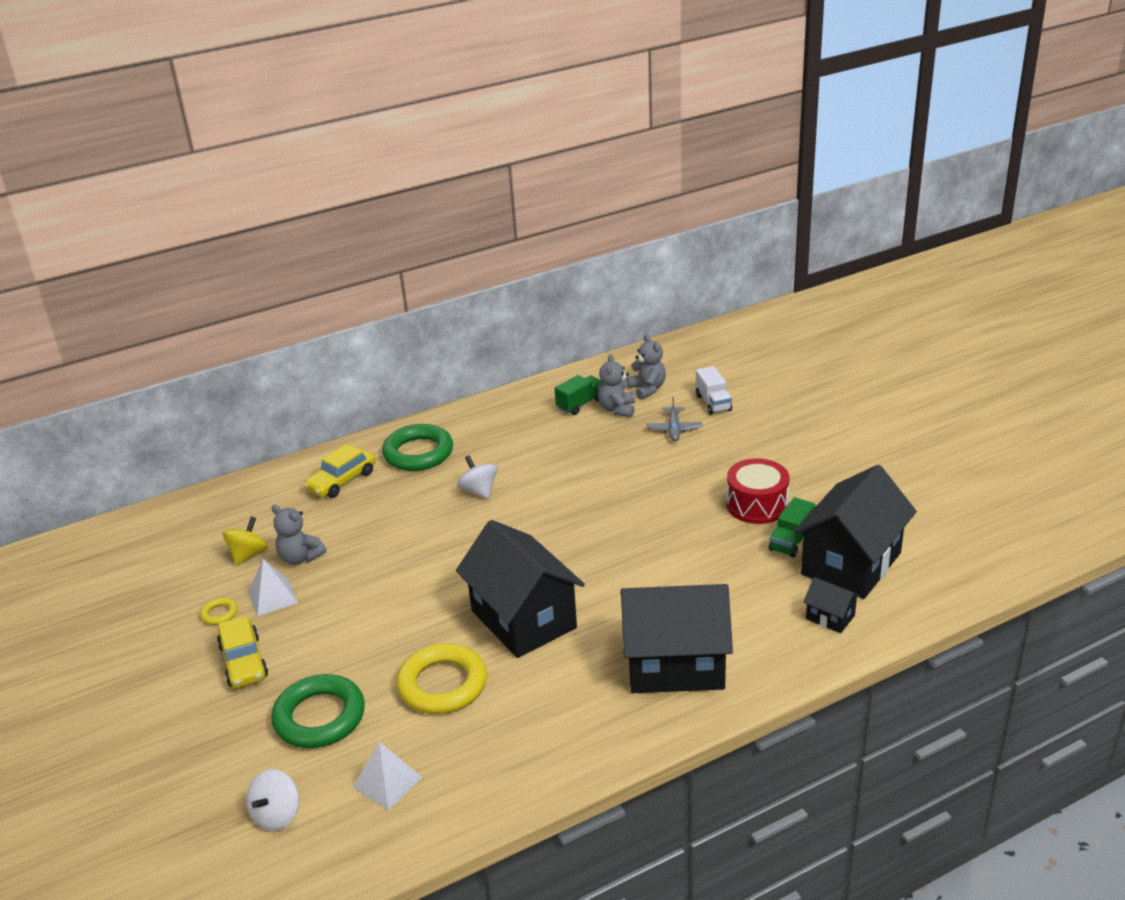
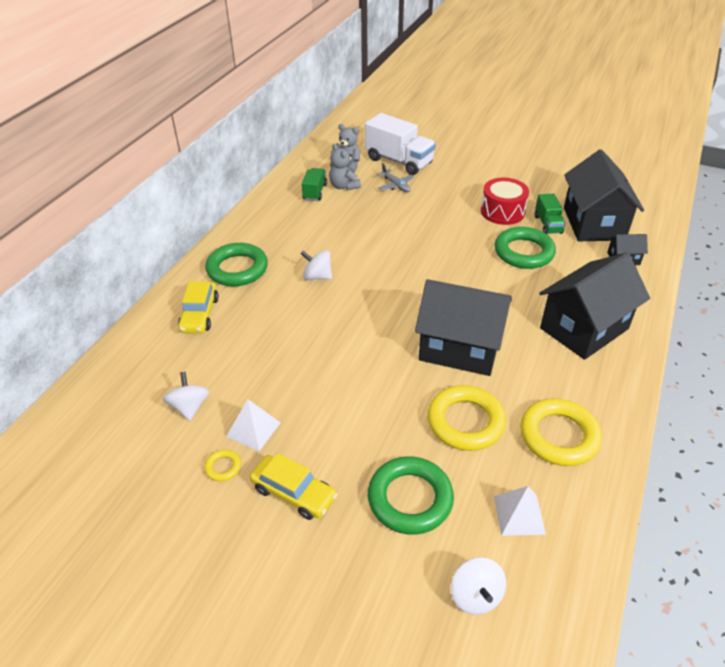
camera: 40 degrees left, 10 degrees up
yellow spinning top [223,517,268,565] -> white spinning top [163,372,209,421]
grey teddy bear [271,505,327,565] -> none
white truck [696,366,732,415] -> white truck [365,113,436,175], size x1.82
none -> green ring [494,227,556,269]
none -> yellow ring [520,398,602,466]

